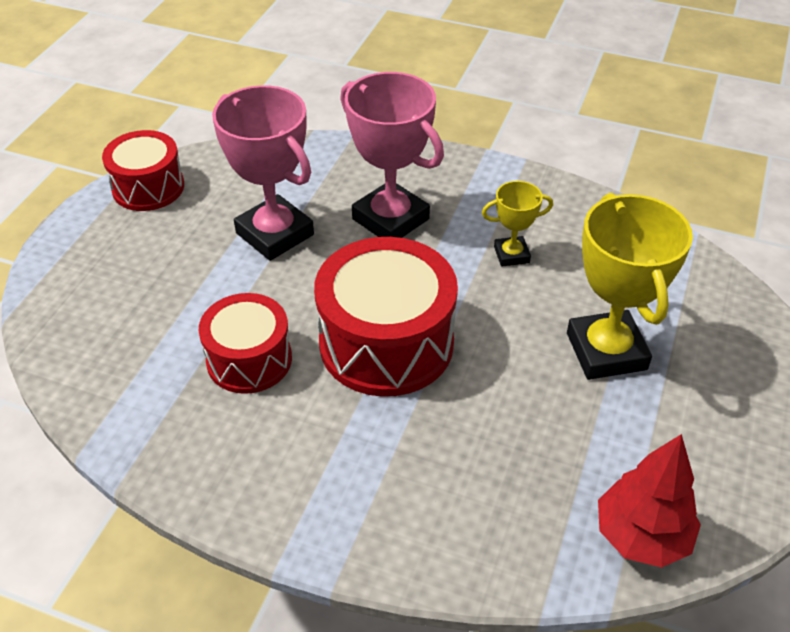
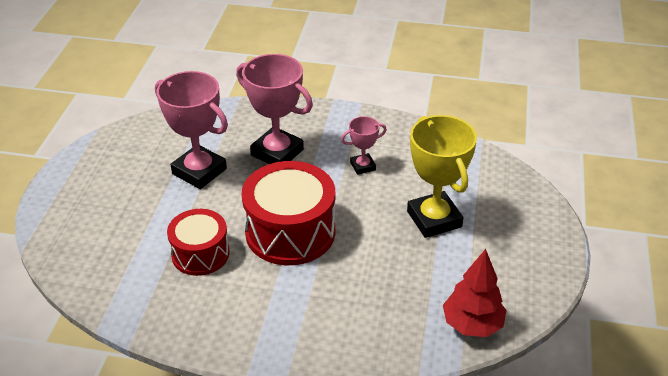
camera: 10 degrees left, 5 degrees down
red drum [102,130,184,211] -> none
yellow trophy [482,181,553,267] -> pink trophy [341,116,387,175]

